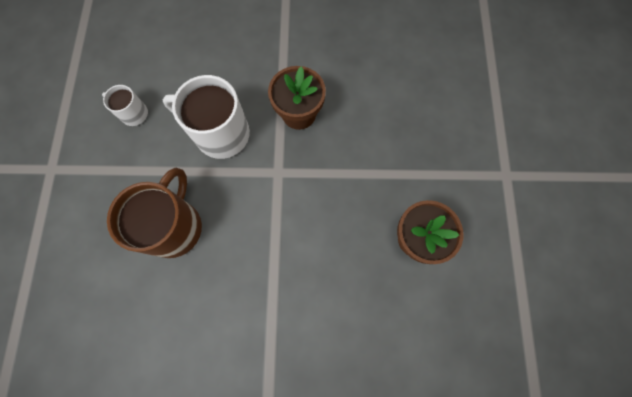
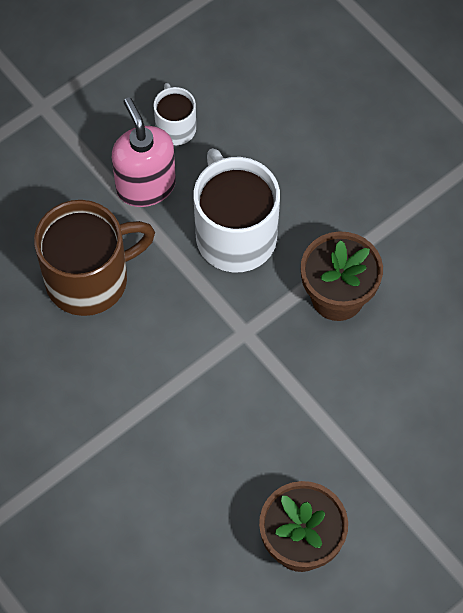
camera: 50 degrees right, 10 degrees down
none -> pink soap dispenser [112,97,176,207]

